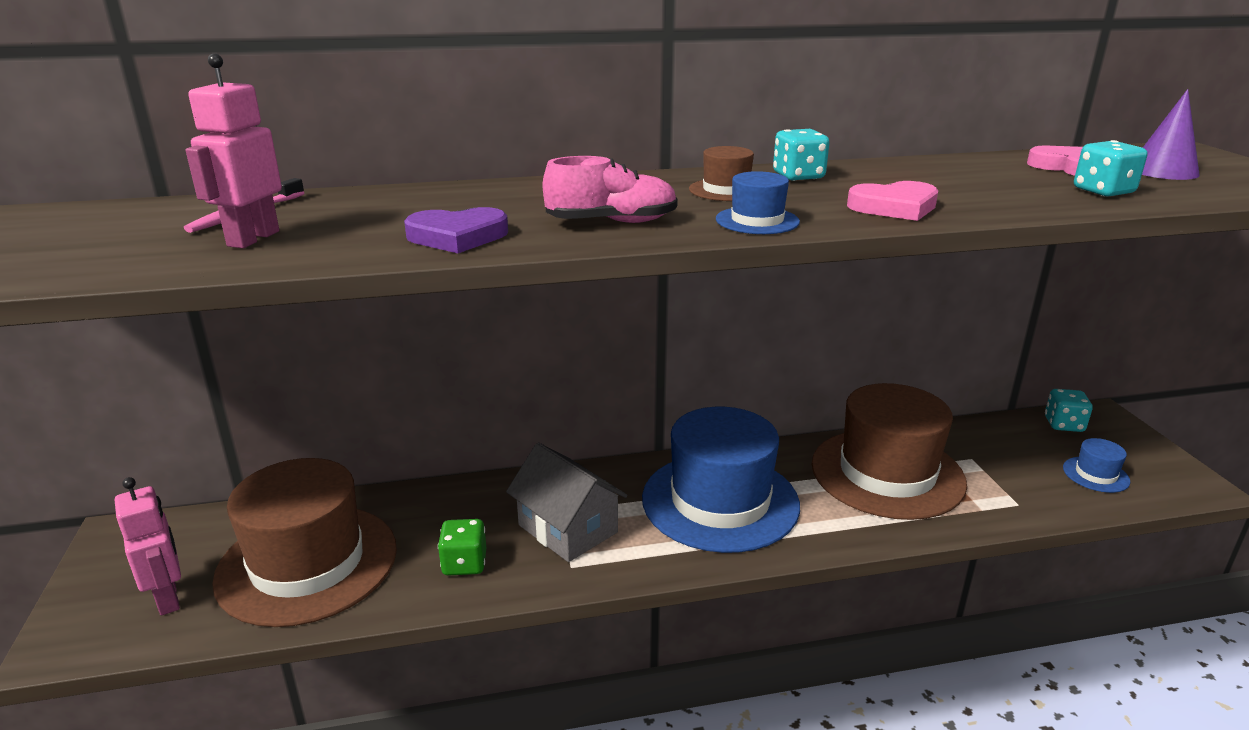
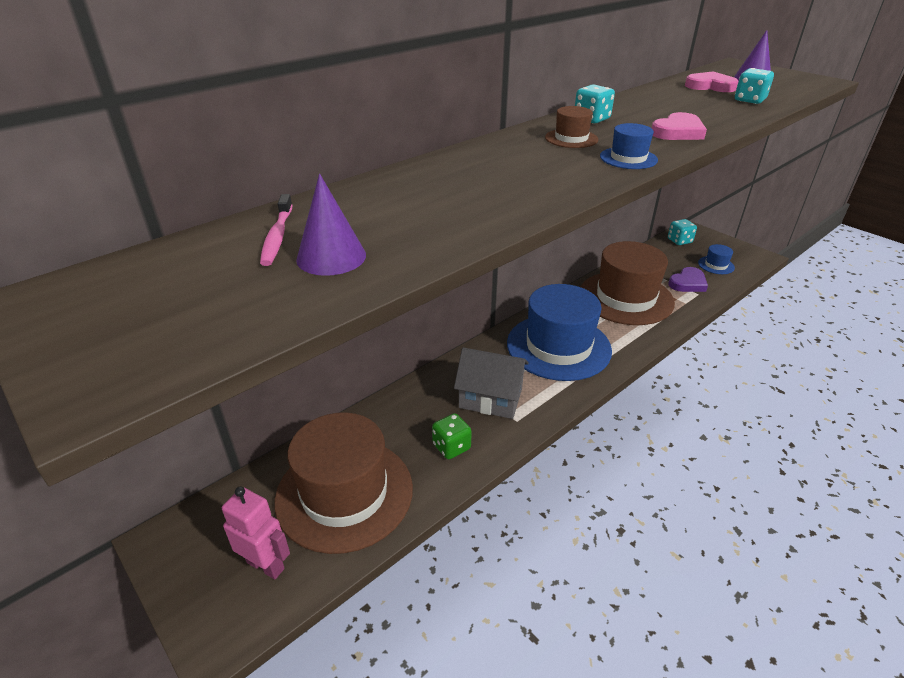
camera: 30 degrees left, 10 degrees up
pink robot [185,53,282,248] -> purple cone [296,174,366,276]
purple heart [404,207,508,253] -> purple heart moved to [668,267,708,292]
pink shoe [543,156,678,223] -> none

